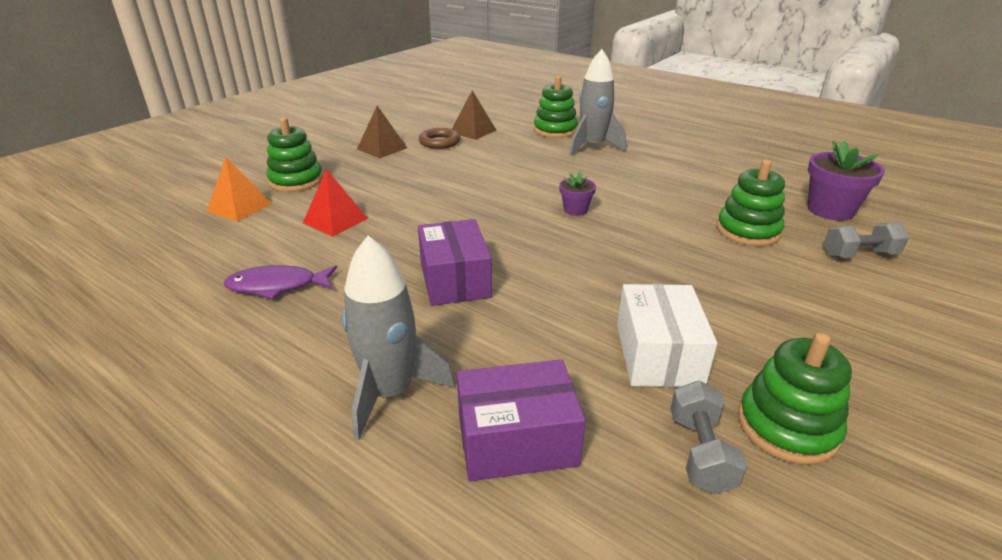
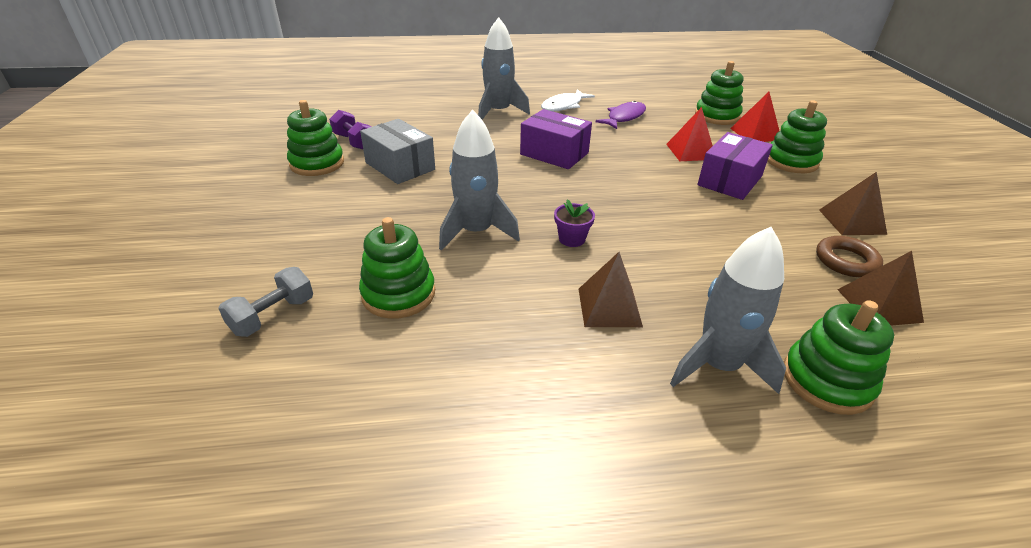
camera: 135 degrees right, 5 degrees up
orange pyramid [207,157,272,222] -> red pyramid [730,92,779,142]
purple box [457,359,586,481] -> purple box moved to [697,132,773,200]
white box [617,284,717,387] -> grey box [360,119,435,184]
grey dumbbell [670,381,748,494] -> purple dumbbell [329,110,371,149]
purple flower pot [807,141,885,221] -> none
none -> grey rocket [439,109,520,251]
none -> white fish [541,89,595,112]
none -> brown pyramid [578,252,643,327]
none -> green stacking toy [695,61,743,125]

